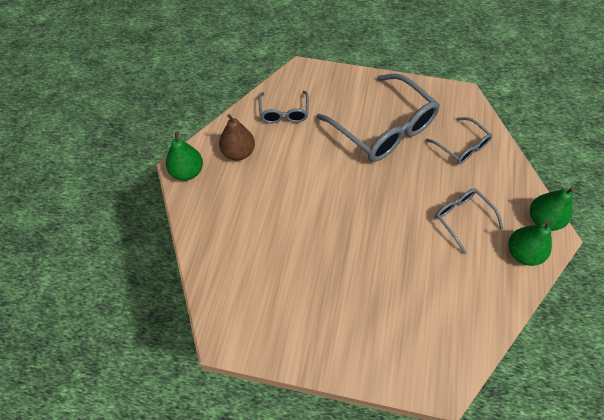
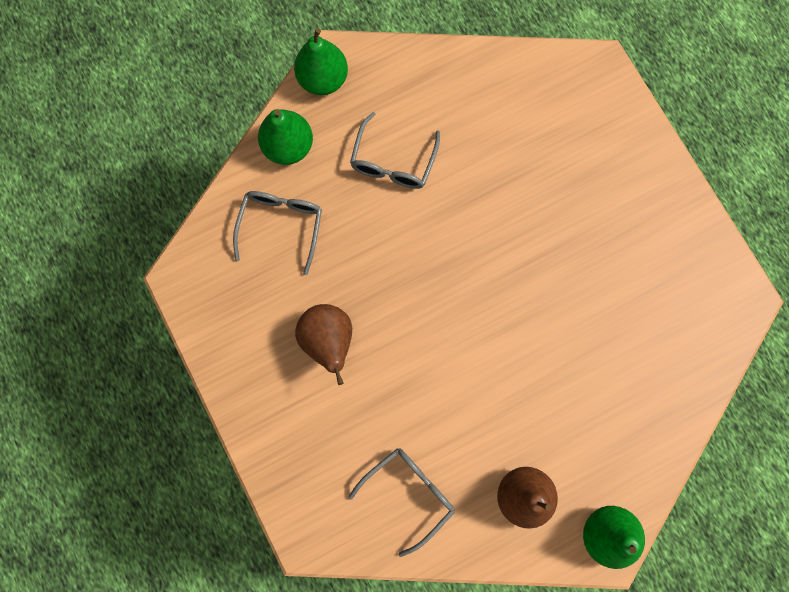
camera: 130 degrees left, 20 degrees up
grey glasses [316,73,440,162] -> brown pear [295,304,352,385]
green pear [508,220,552,266] -> green pear moved to [258,109,313,165]

